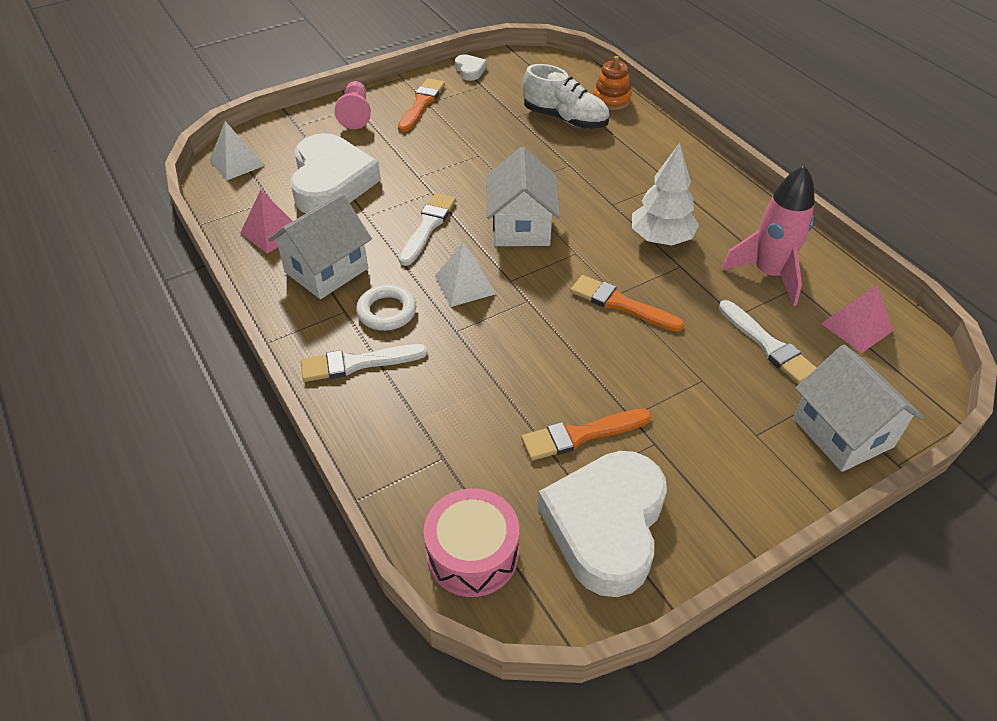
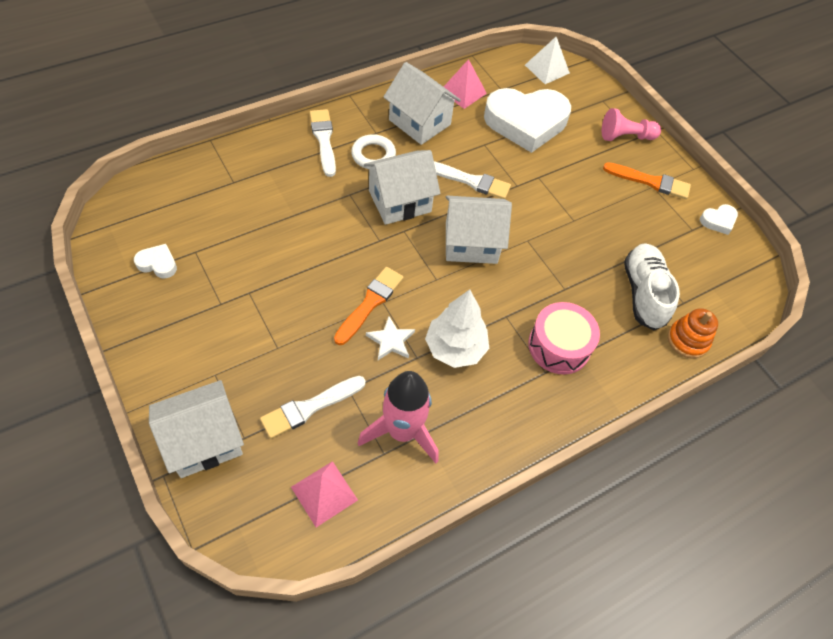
camera: 85 degrees right, 10 degrees up
pink drum [424,489,519,597] -> pink drum moved to [528,302,600,374]
white pyramid [435,242,496,307] -> white house [364,150,440,225]
orange brush [521,409,652,461] -> none
white shoe [523,64,610,129] -> white shoe turned 150 degrees clockwise [624,243,680,330]
white heart [538,451,667,597] -> white heart [134,244,177,279], size x0.41
none -> white star [366,316,415,360]

